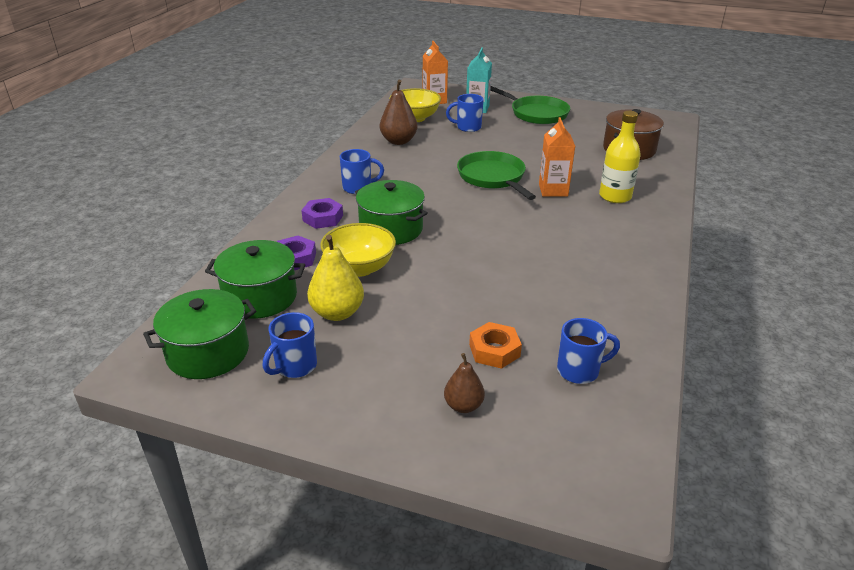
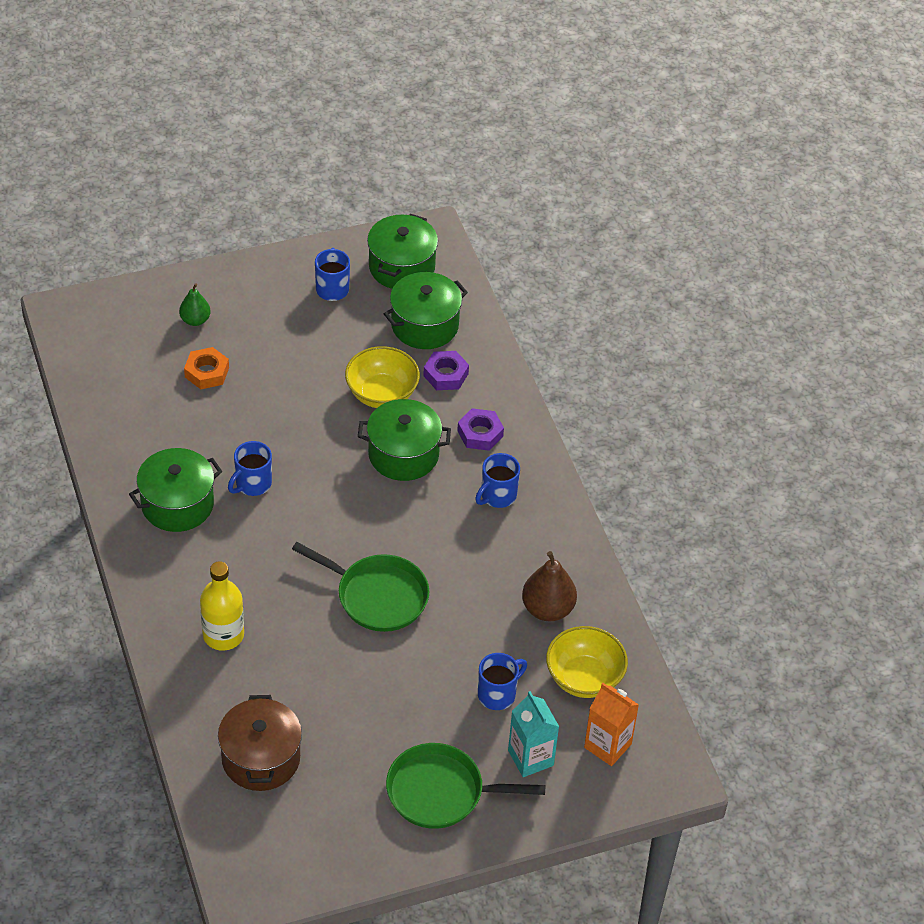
camera: 140 degrees right, 15 degrees up
yellow pear [307,235,364,321] -> none
brown pear [444,353,485,413] -> green pear [179,283,211,326]
orange carton [539,117,575,197] -> none
blue mug [557,318,620,384] -> blue mug moved to [228,441,272,496]
none -> green pot [129,448,222,532]

